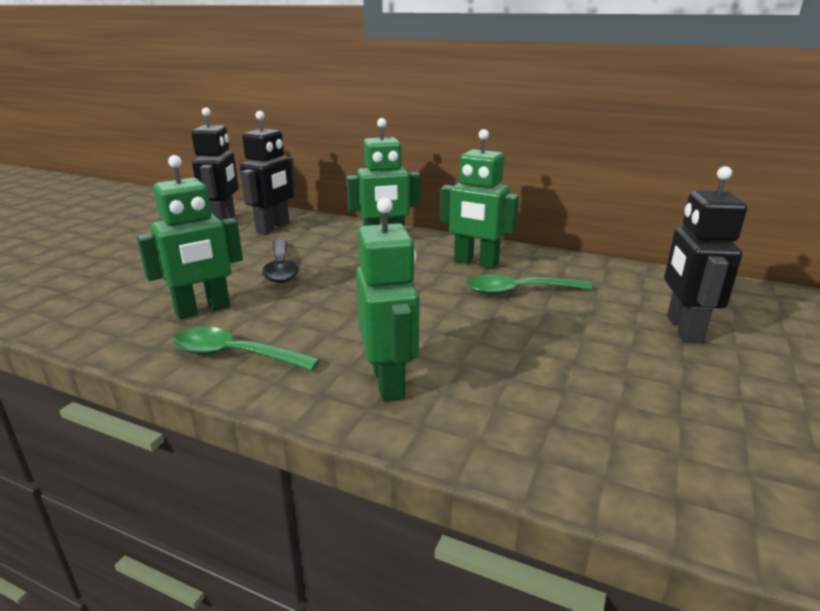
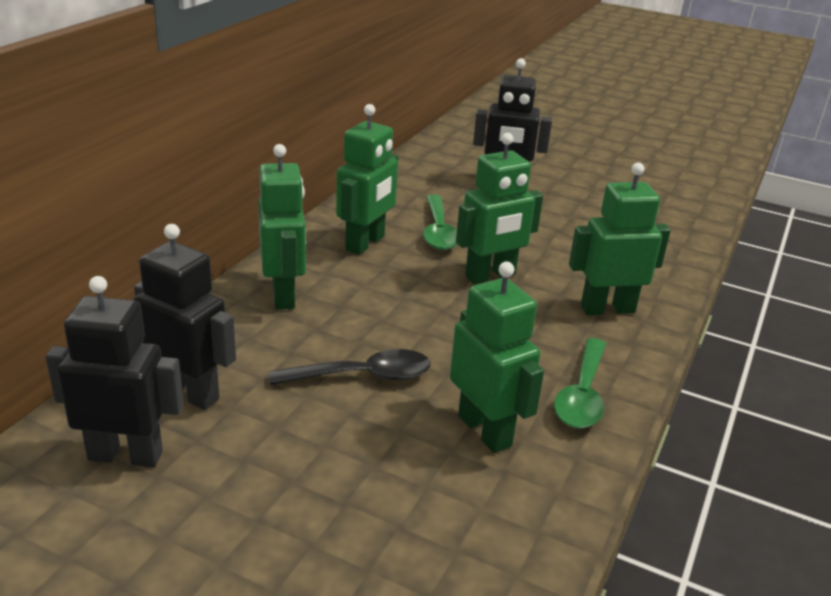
camera: 90 degrees left, 5 degrees up
none -> green robot [456,133,543,284]

